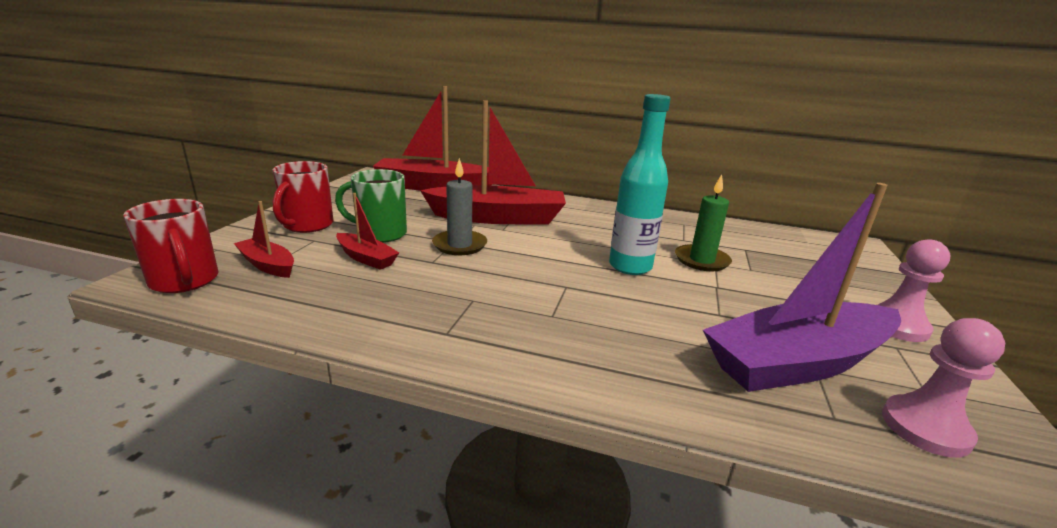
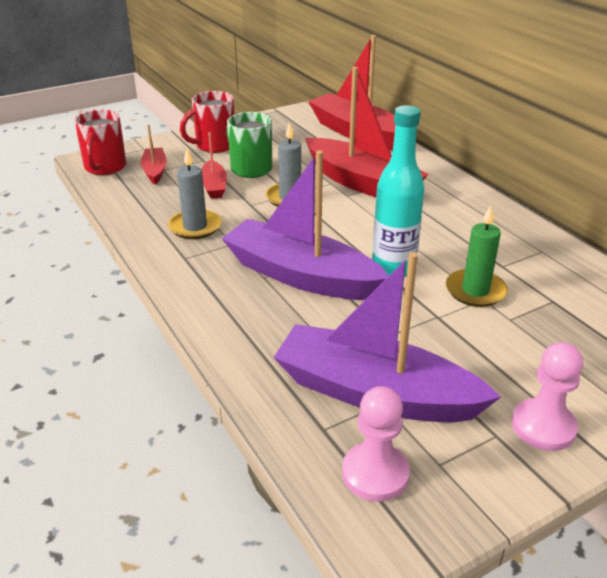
camera: 45 degrees right, 10 degrees up
none -> grey candle [168,148,221,239]
none -> purple boat [222,151,389,300]

